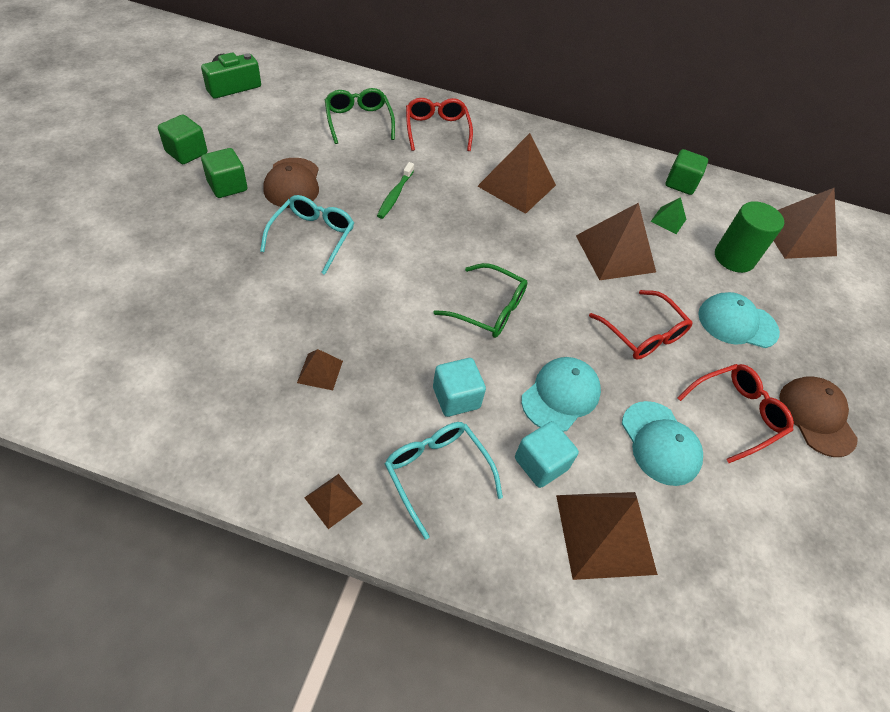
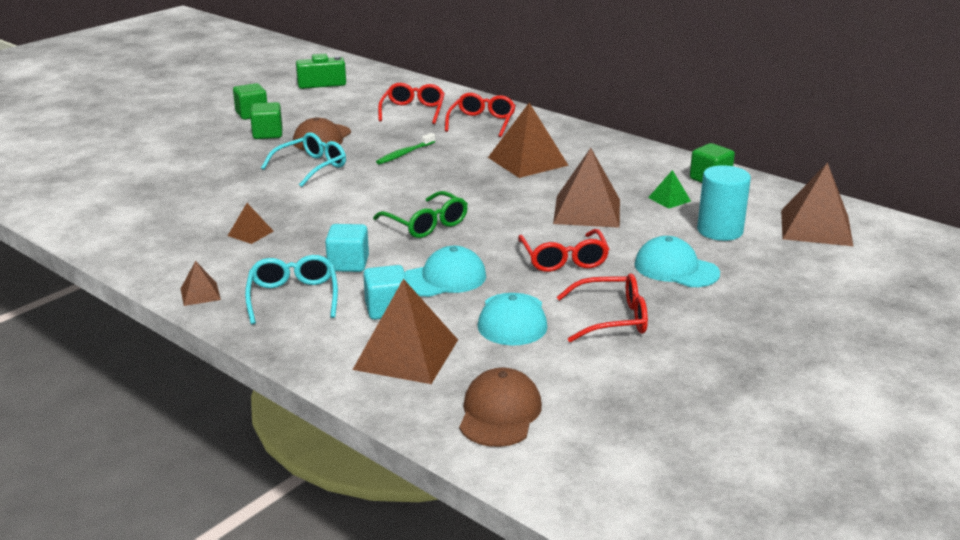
camera: 30 degrees right, 25 degrees down
green glasses [325,88,395,144] -> red glasses [378,83,445,124]
green cylinder [715,201,784,273] -> turquoise cylinder [697,165,751,241]
brown cap [779,376,858,457] -> brown cap moved to [459,368,542,447]

